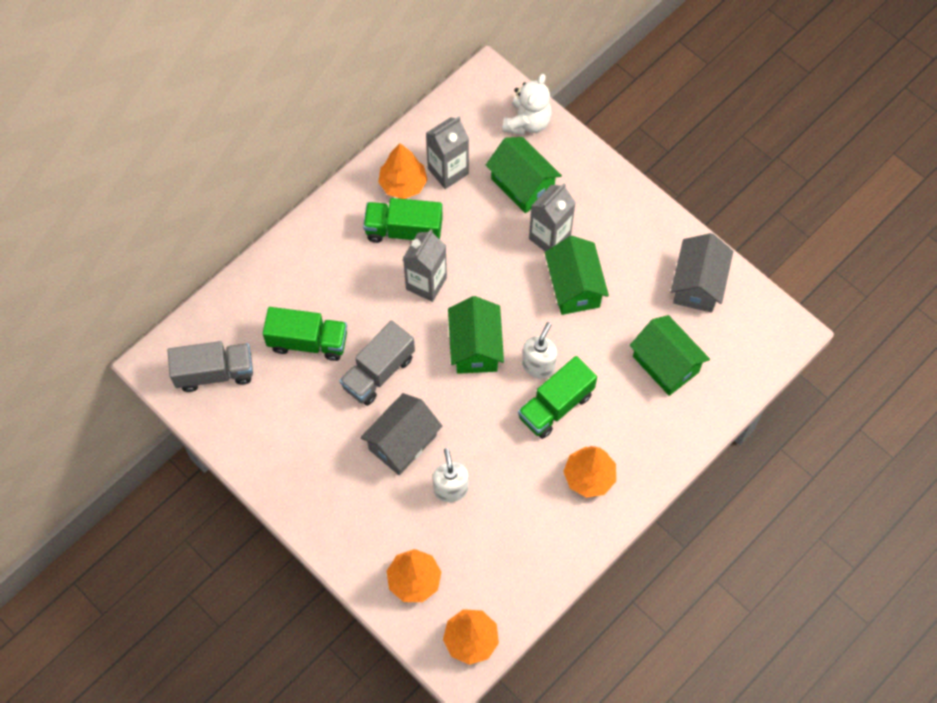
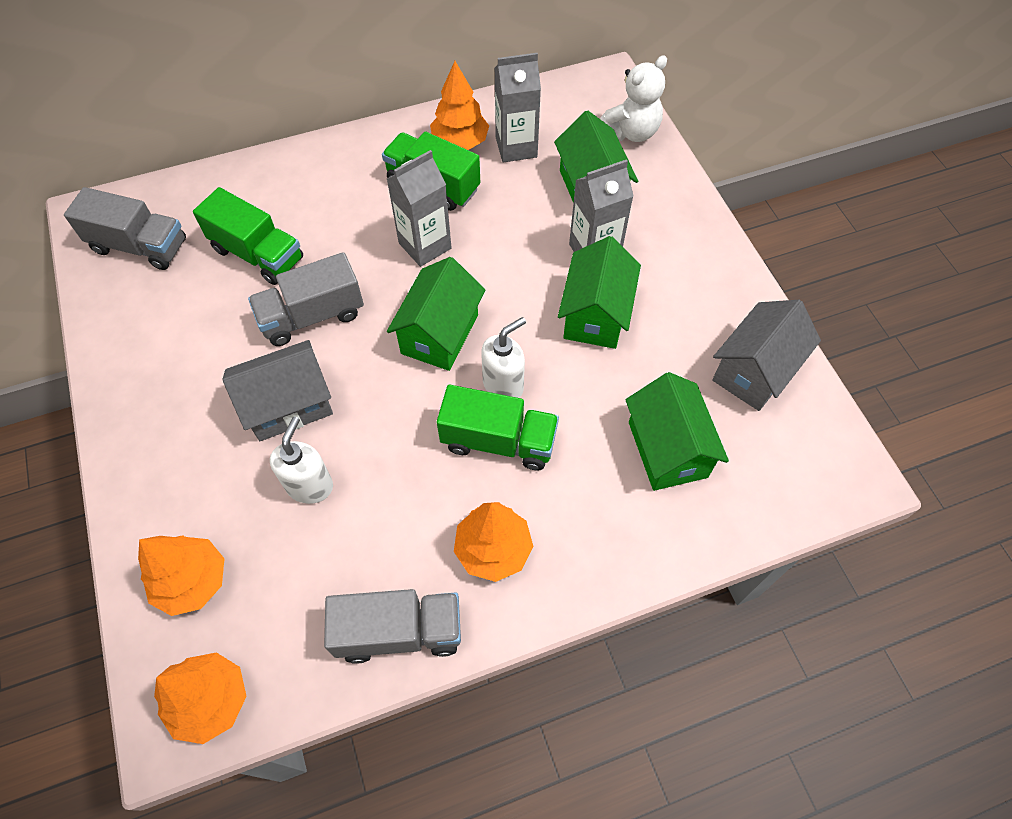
camera: 25 degrees right, 5 degrees down
green truck [518,356,597,439] -> green truck turned 150 degrees counterclockwise [437,385,559,471]
none -> grey truck [324,589,461,664]

